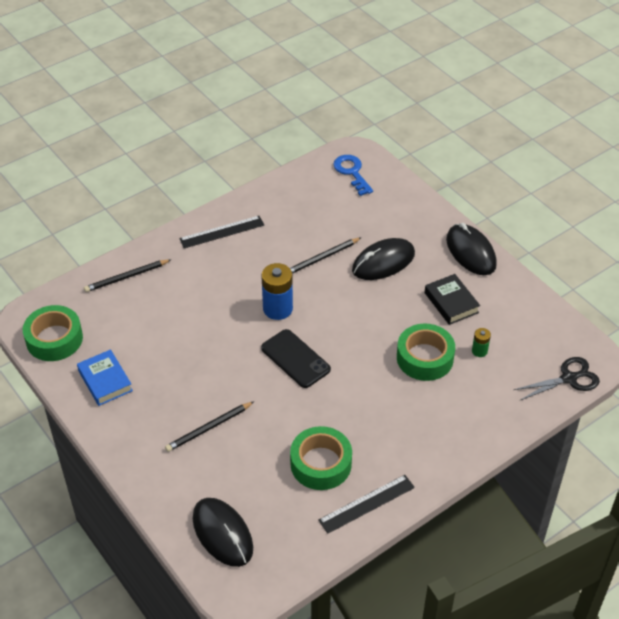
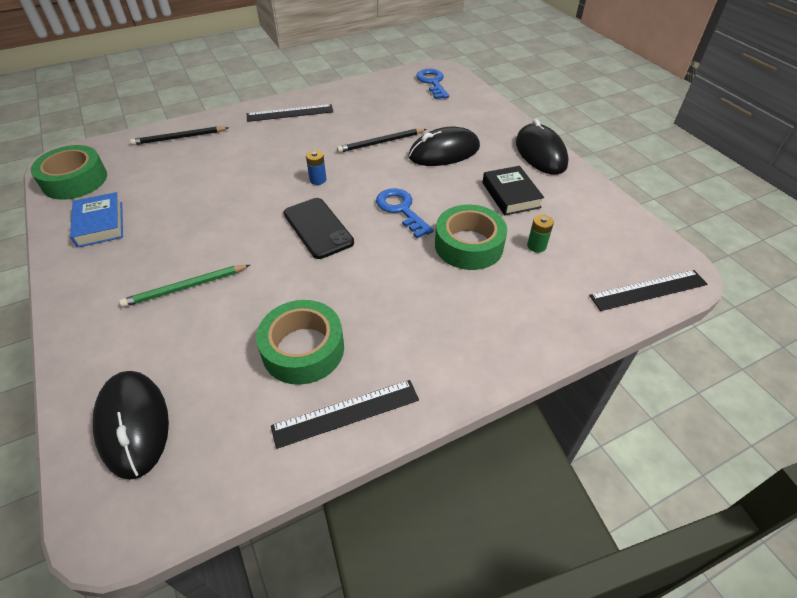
camera: 10 degrees right, 0 degrees up
black pencil [165,402,254,452] -> green pencil [119,265,250,307]
blue battery [261,263,293,320] -> blue battery [306,150,326,185], size x0.51
black scissors [513,357,600,401] -> black ruler [589,270,707,311]
none -> blue key [376,188,434,238]

